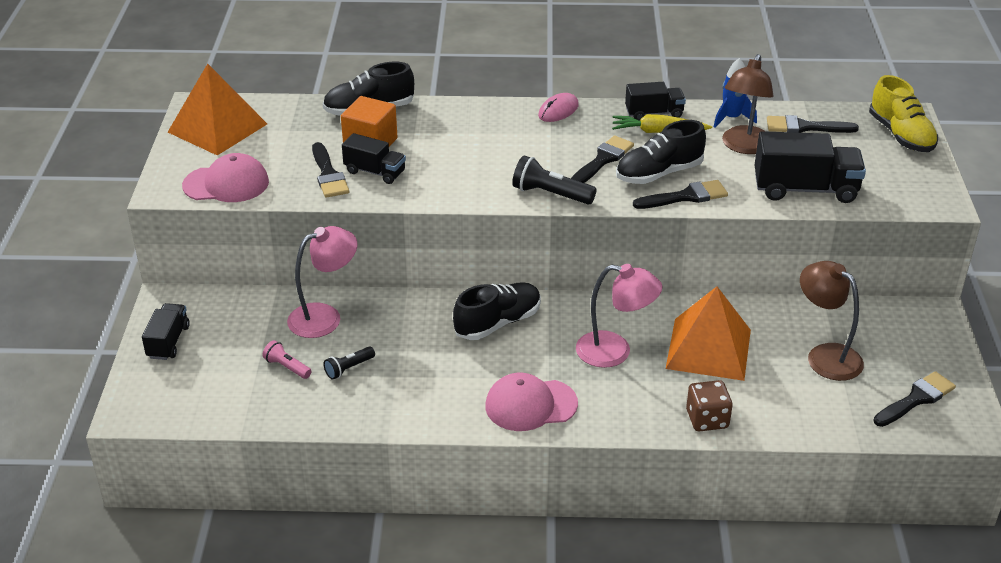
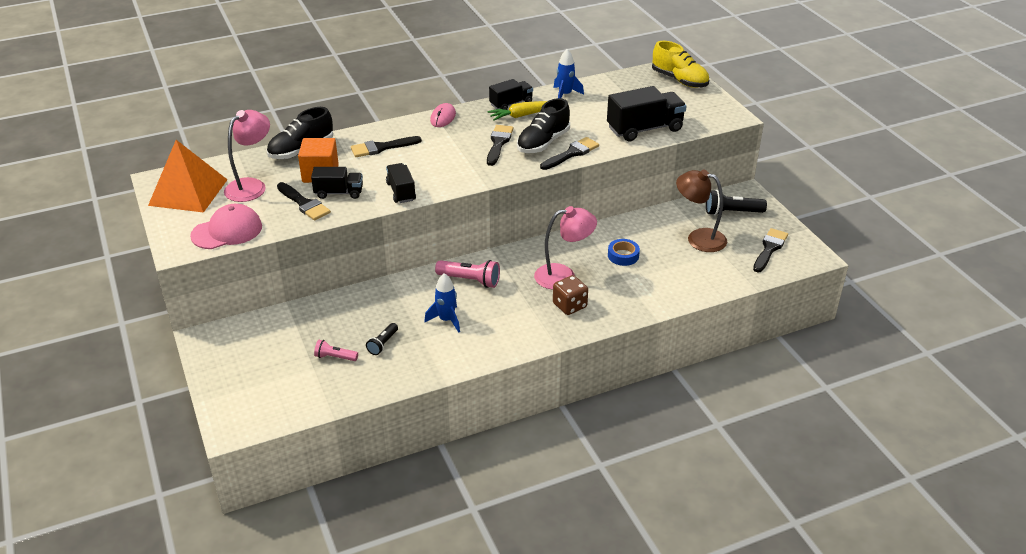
camera: 25 degrees left, 0 degrees up
black truck [142,303,190,360] -> black truck moved to [386,163,416,203]
pink lamp [287,226,357,338] -> pink lamp moved to [224,110,270,202]
black shoe [453,282,541,340] -> pink flashlight [435,260,500,288]
pink cap [485,373,578,431] -> none
black flashlight [512,155,597,205] -> black flashlight moved to [706,190,767,215]
orange pyramid [666,286,751,381] -> blue tape [608,239,640,266]
brown dice [686,380,732,431] -> brown dice moved to [553,275,588,315]
brown lamp [722,54,774,154] -> none
black brush [767,115,859,133] -> black brush moved to [351,136,422,157]
none -> blue rocket [424,273,460,333]

